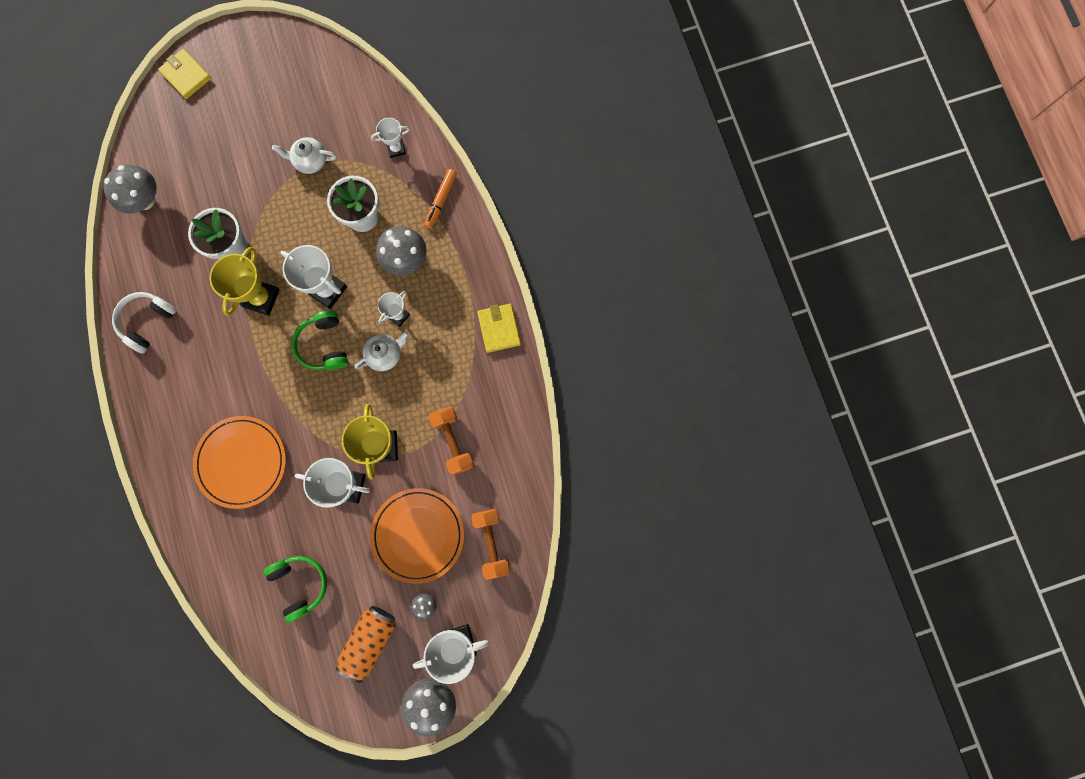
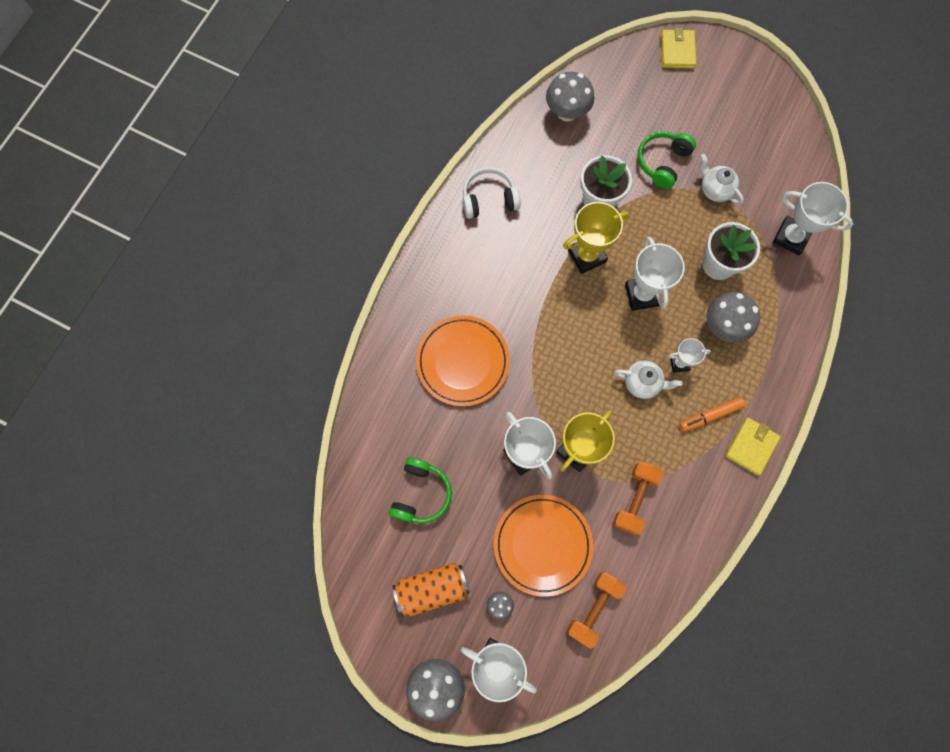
camera: 45 degrees right, 5 degrees down
green headphones [291,311,348,370] -> green headphones moved to [638,131,696,189]
white trophy [371,118,410,158] -> white trophy [773,182,853,255], size x1.74
orange marker [424,169,457,229] -> orange marker moved to [680,397,745,432]

